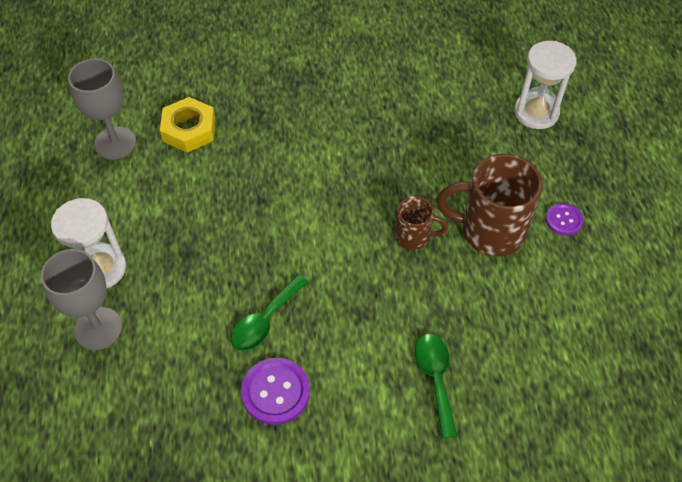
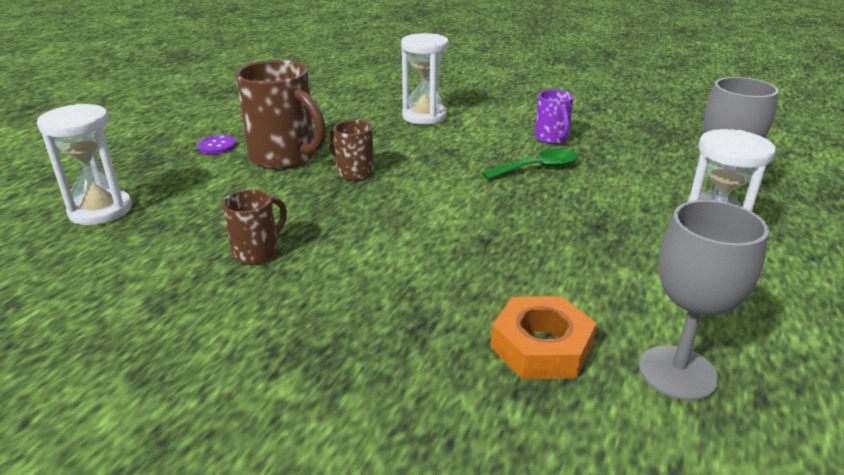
camera: 150 degrees left, 25 degrees down
yellow nut [160,97,215,153] -> orange nut [491,296,597,379]
purple button [241,358,310,425] -> purple mug [535,90,574,144]
green spoon [415,334,457,439] -> white hourglass [401,33,449,125]
none -> brown mug [222,189,287,265]

